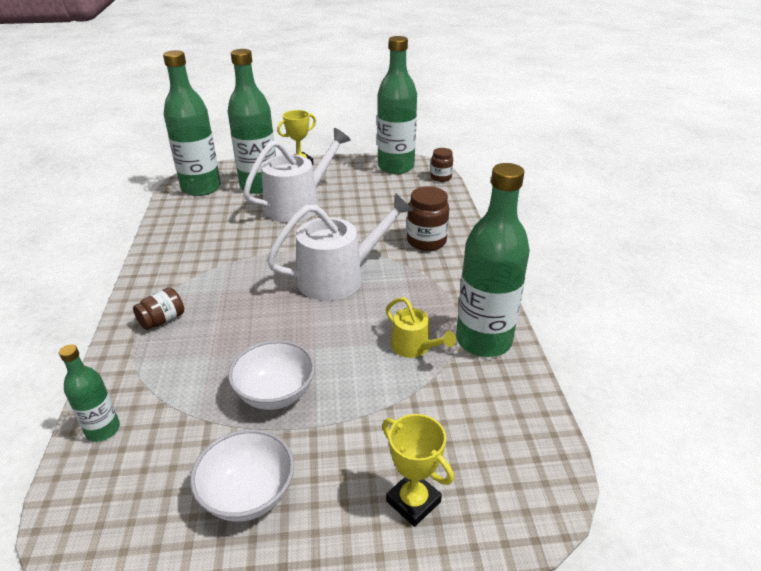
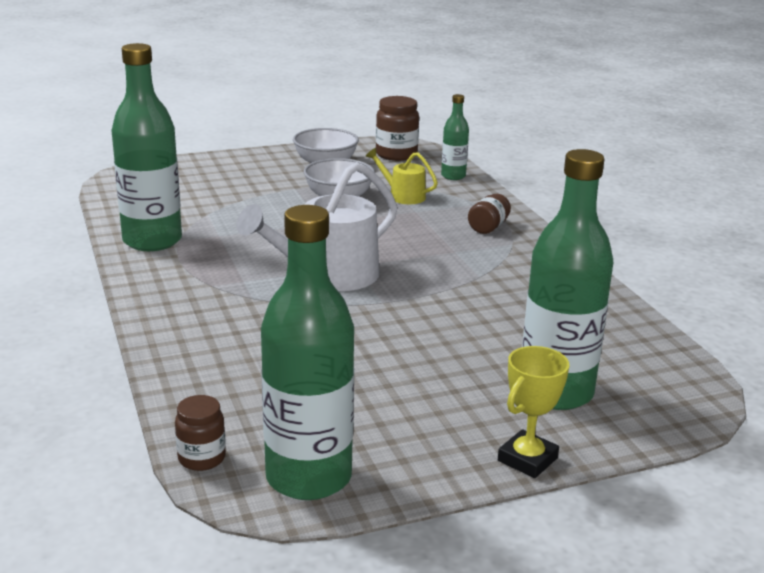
camera: 165 degrees right, 10 degrees down
green bottle [163,50,221,196] -> none
white watering can [243,128,351,222] -> none
yellow trophy [382,414,454,527] -> none
yellow watering can [386,297,456,358] -> yellow watering can moved to [366,148,438,204]
brown jar [407,186,449,251] -> brown jar moved to [376,96,419,161]

